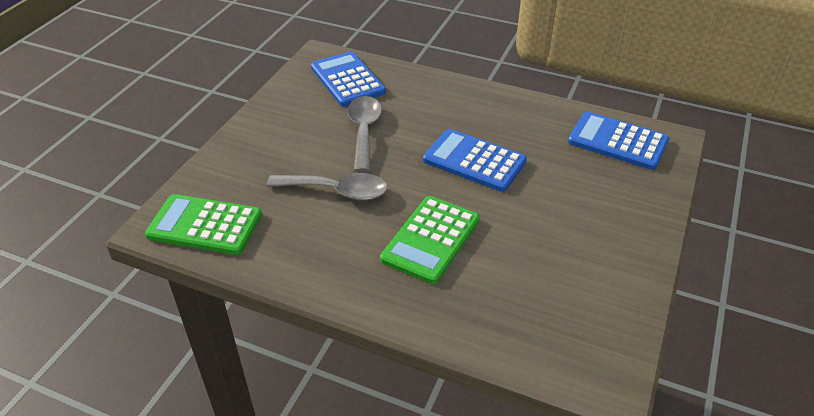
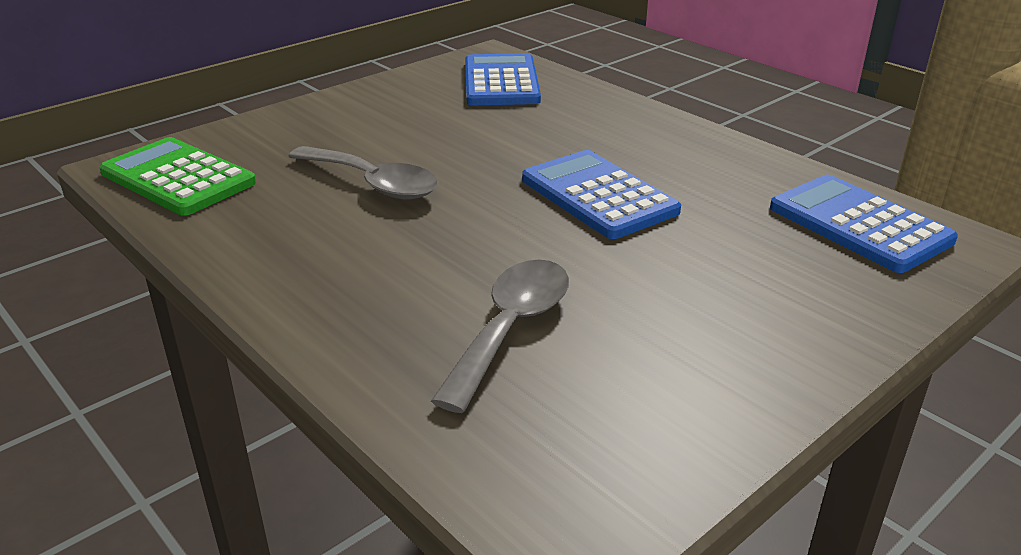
camera: 25 degrees right, 10 degrees down
grey spoon [347,96,382,172] -> grey spoon moved to [431,260,569,413]
green calculator [380,196,480,284] -> none

